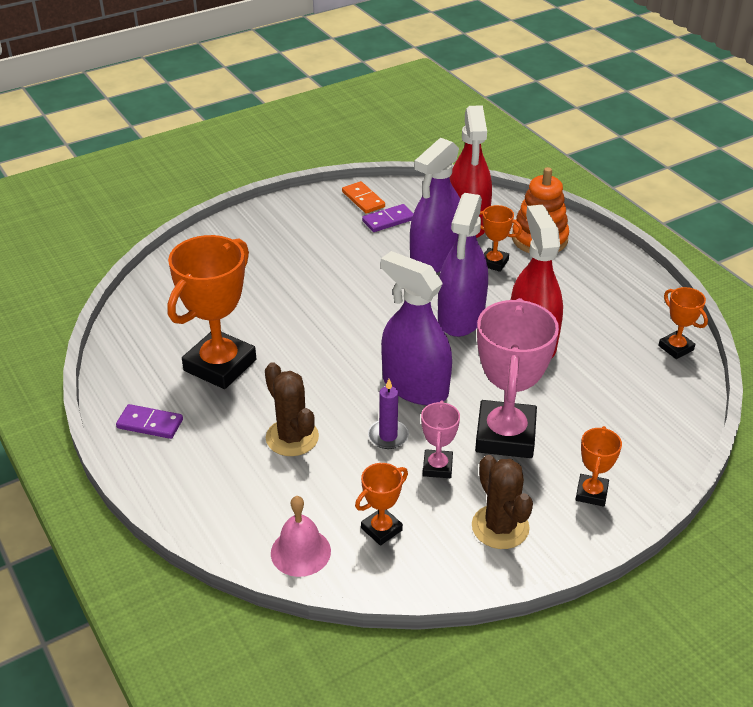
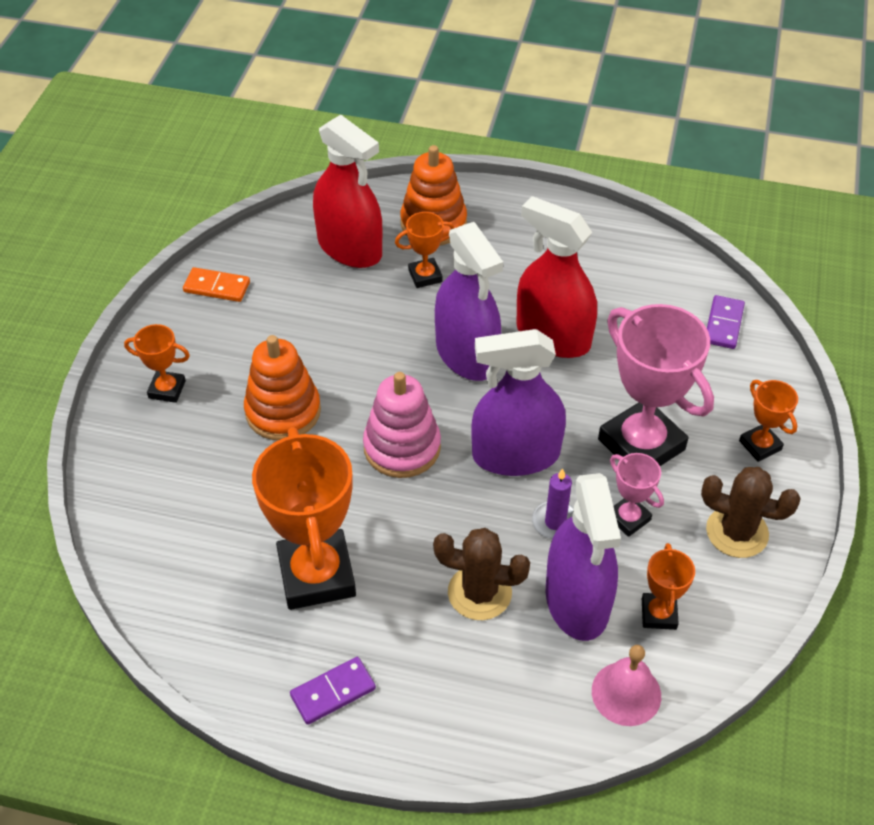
camera: 45 degrees left, 10 degrees up
purple domino [362,204,413,232] -> purple domino moved to [707,295,745,349]
purple spray bottle [410,138,460,273] -> purple spray bottle moved to [546,473,621,641]
orange trophy [658,287,708,359] -> orange trophy moved to [124,324,190,403]
none -> orange stacking toy [244,335,321,440]
none -> pink stacking toy [363,372,441,478]

